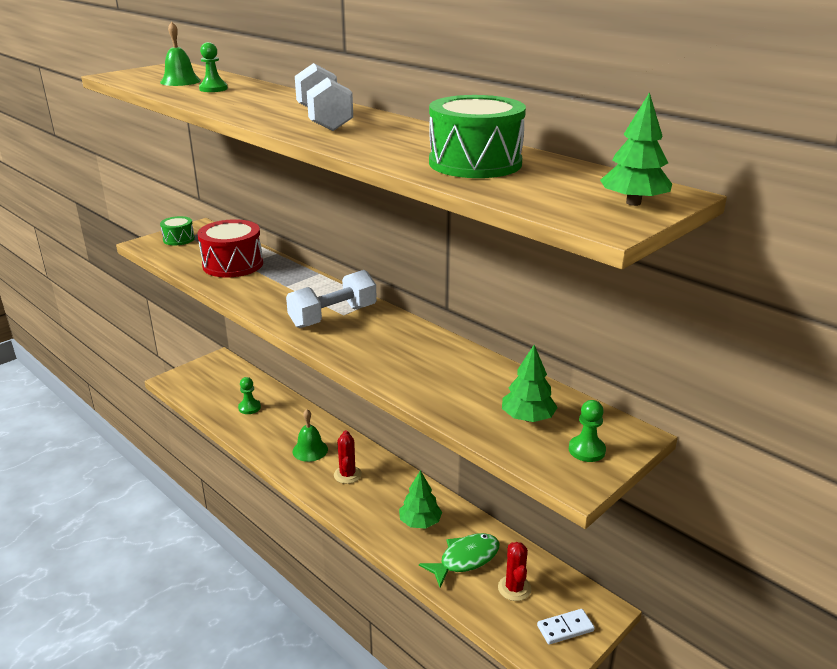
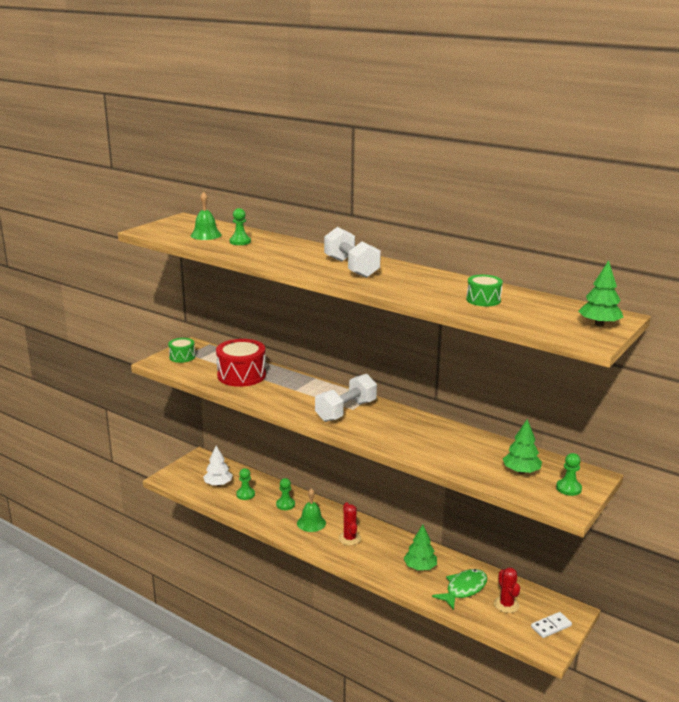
camera: 10 degrees left, 5 degrees down
green drum [429,95,526,178] -> green drum [466,275,503,306], size x0.55
none -> white tree [203,446,233,486]
none -> green pawn [276,478,295,510]

